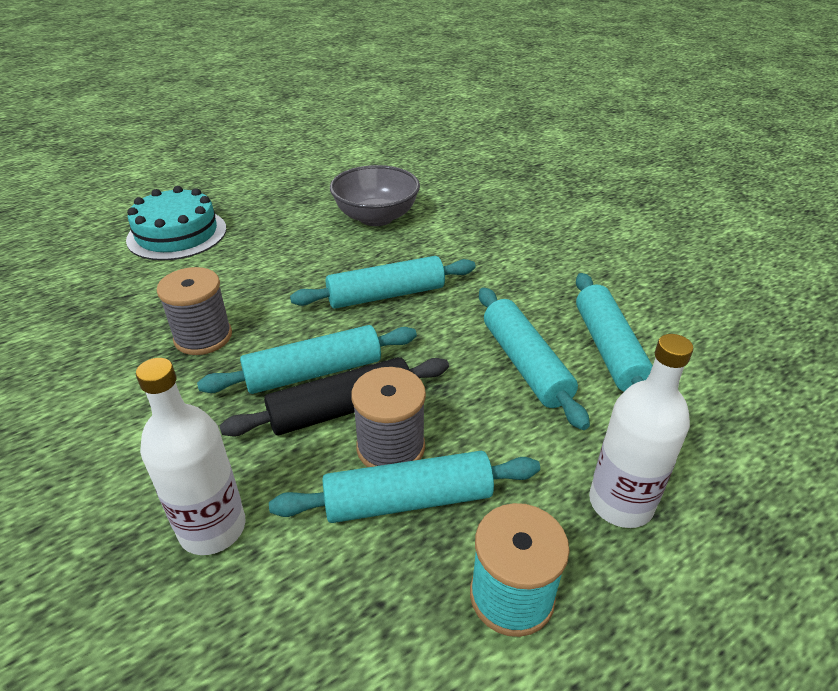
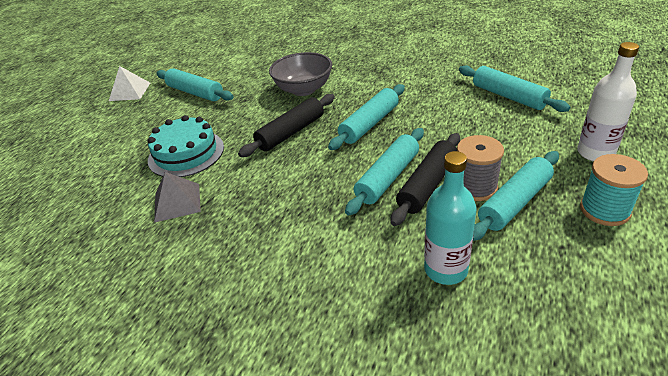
camera: 30 degrees left, 0 degrees up
white bottle [136,358,246,555] -> turquoise bottle [424,151,477,285]
grey spool [157,267,232,355] -> none
turquoise rolling pin [479,288,590,430] -> turquoise rolling pin moved to [156,68,234,102]
none -> white pyramid [109,66,150,101]
none -> grey pyramid [154,172,201,223]
none -> black rolling pin [238,94,335,157]

